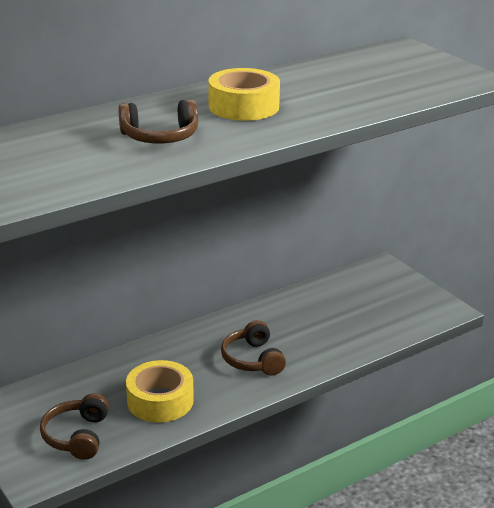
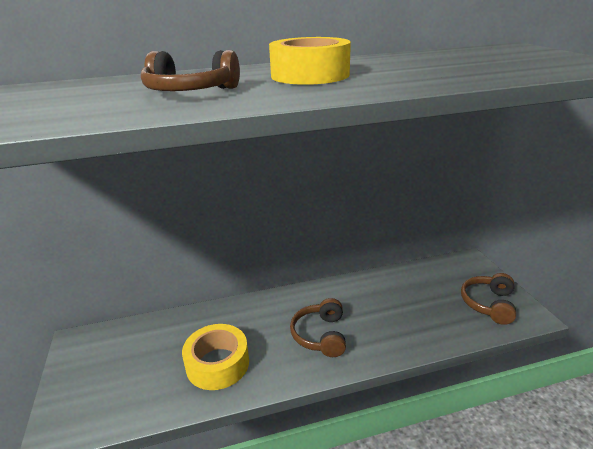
camera: 20 degrees right, 0 degrees up
brown headphones [40,393,109,460] -> brown headphones moved to [461,273,516,325]

